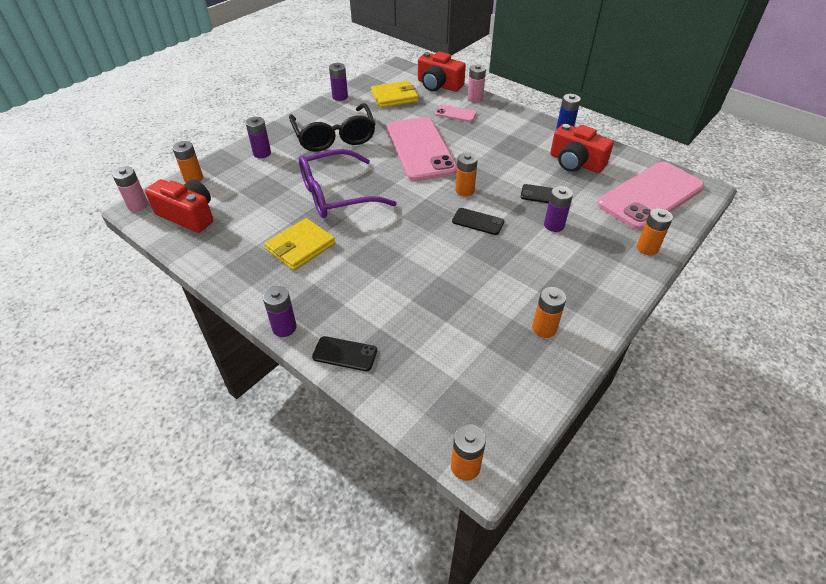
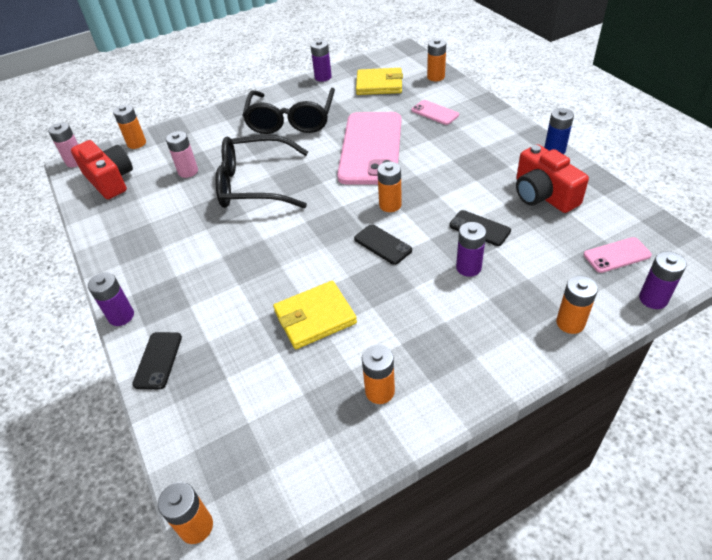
camera: 25 degrees right, 0 degrees up
purple battery [246,117,271,158] -> purple battery moved to [639,251,687,309]
yellow wallet [265,218,335,270] -> yellow wallet moved to [273,281,357,349]
purple glasses [299,149,397,218] -> black glasses [215,135,308,208]
black phone [312,336,377,371] -> black phone turned 60 degrees clockwise [132,332,182,390]
red camera [418,52,466,92] -> orange battery [427,39,446,81]
pink battery [467,64,486,103] -> pink battery moved to [166,131,198,178]
pink phone [597,162,704,230] -> pink phone [584,237,652,273], size x0.42

